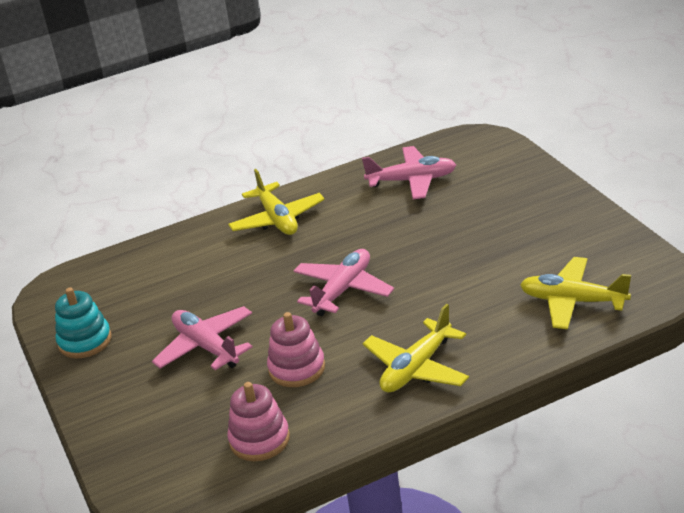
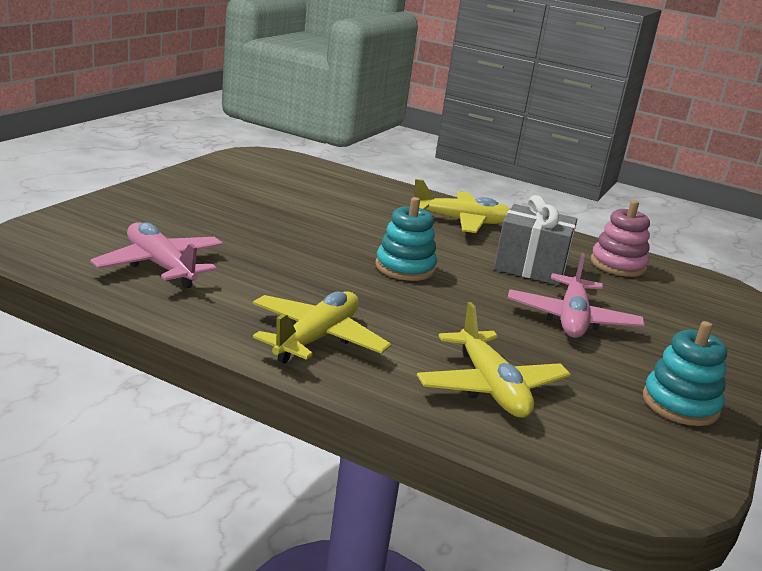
camera: 135 degrees left, 10 degrees down
pink stacking toy [267,312,325,387] -> grey gift [494,195,577,285]
pink plane [294,249,394,316] -> turquoise stacking toy [376,197,437,281]
yellow plane [520,257,631,329] -> yellow plane moved to [417,302,570,418]

